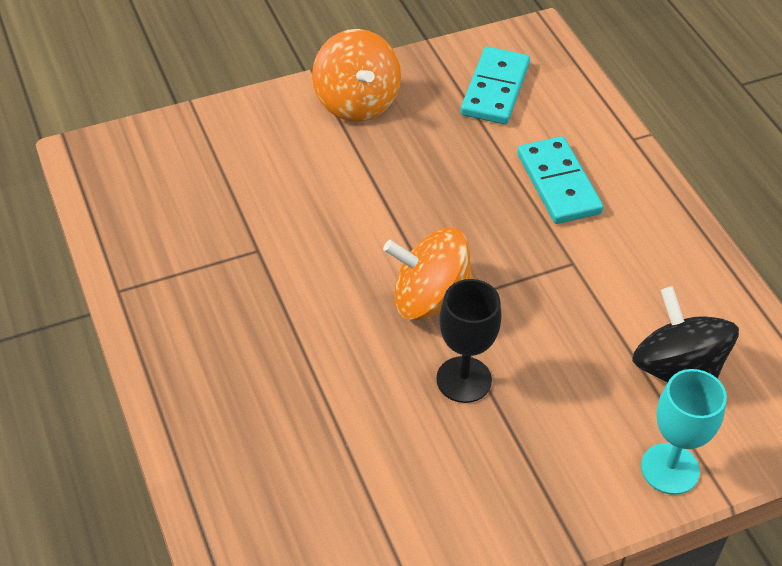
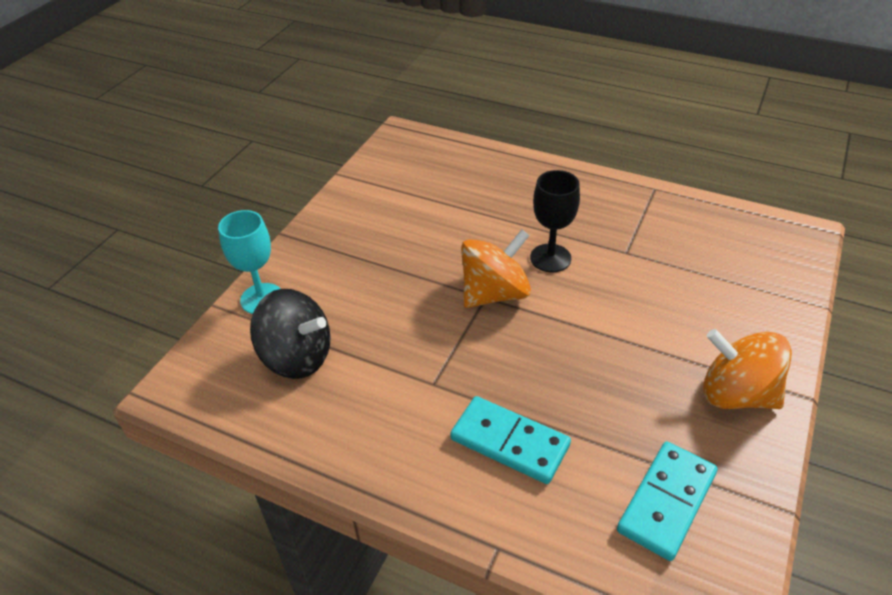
camera: 140 degrees right, 5 degrees down
black goblet [436,279,501,403] -> black goblet moved to [530,170,580,272]
turquoise domino [461,47,530,124] -> turquoise domino turned 60 degrees clockwise [617,442,718,561]

